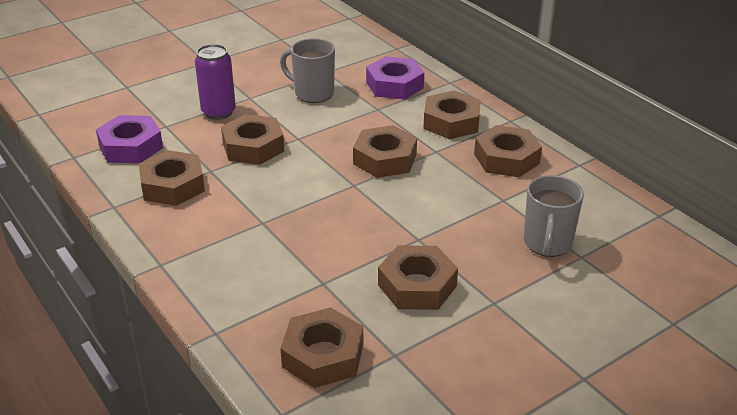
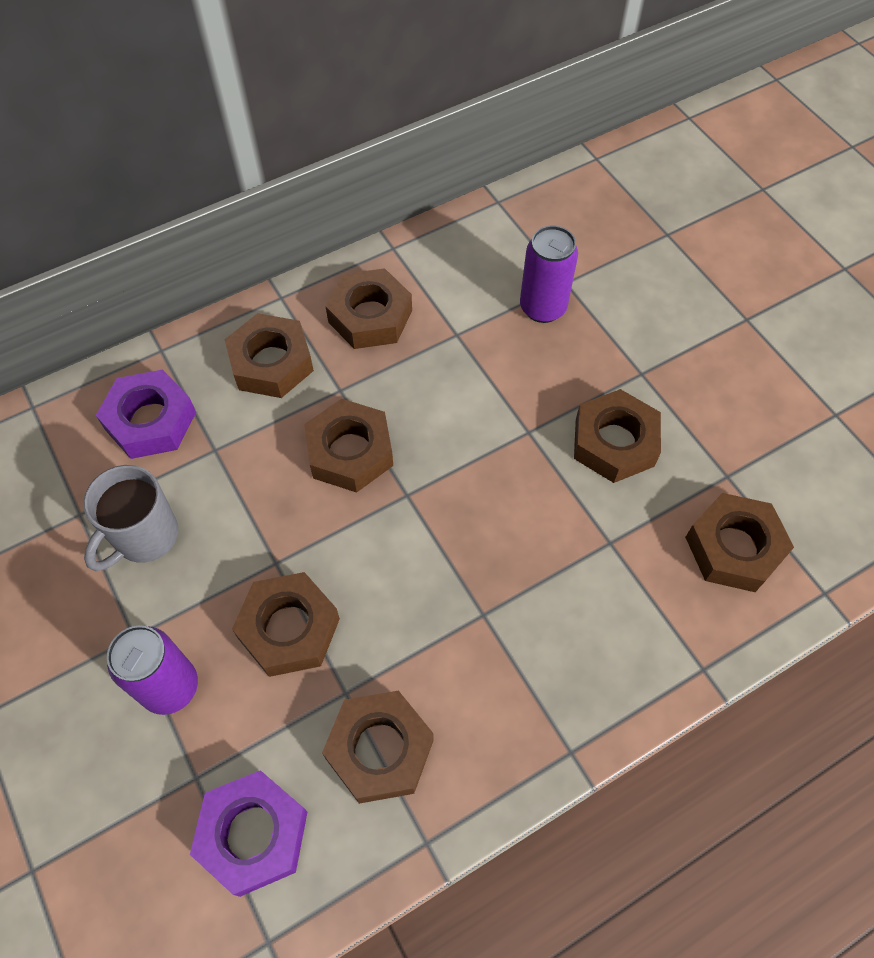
camera: 85 degrees left, 25 degrees up
grey mug [524,175,584,257] -> purple can [520,226,578,323]

